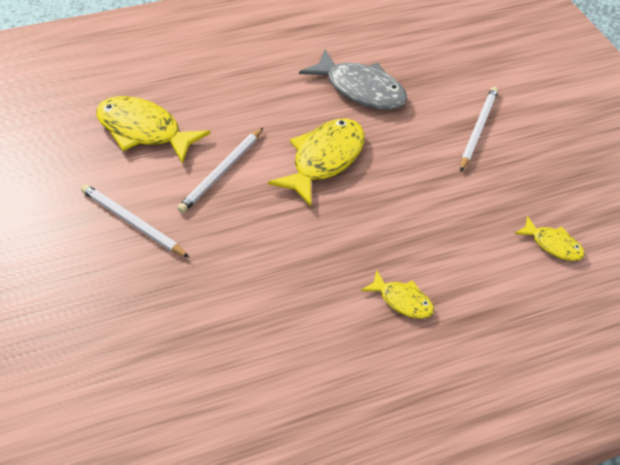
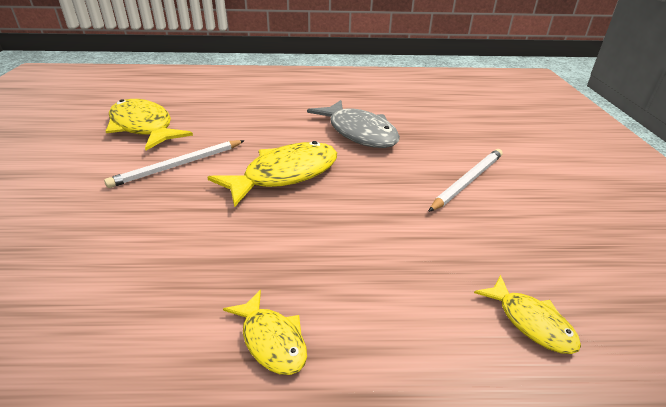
camera: 20 degrees right, 15 degrees down
white pencil [81,184,189,258] -> none

